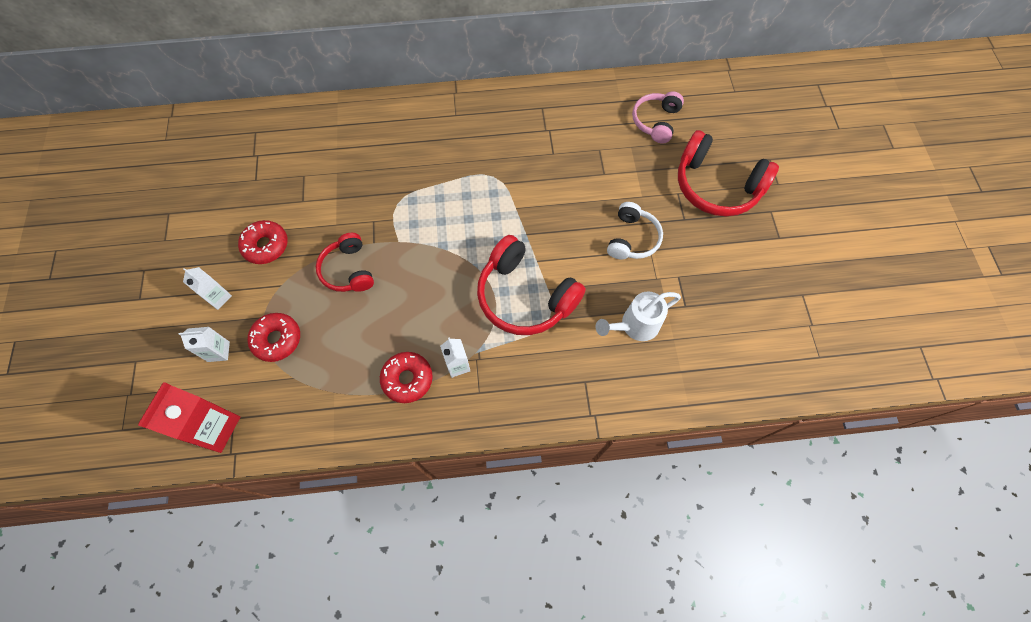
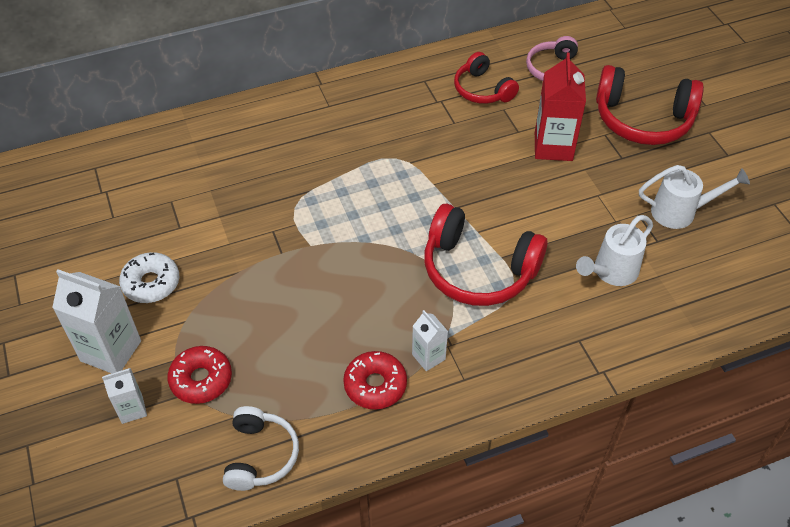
camera: 15 degrees left, 15 degrees down
red carton [138,382,240,453] -> red carton moved to [535,52,586,161]
white carton [183,267,232,310] -> white carton [52,269,141,373], size x1.82
red donut [238,220,288,264] -> white donut [119,252,179,303]
red headphones [316,233,374,292] -> red headphones moved to [454,52,519,104]
white headphones [607,202,663,260] -> white headphones moved to [223,406,299,491]
none -> white watering can [639,165,750,229]

